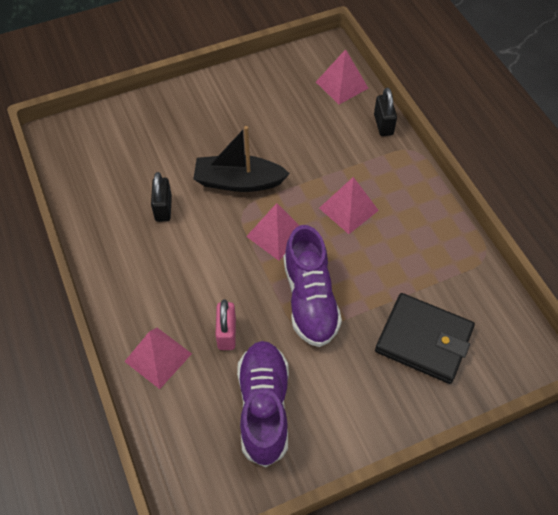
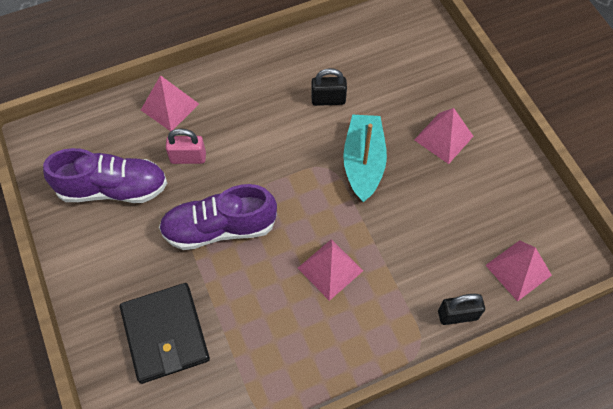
camera: 90 degrees right, 5 degrees up
black boat [193,126,290,192] -> turquoise boat [343,114,387,202]
pink pyramid [246,203,300,261] -> pink pyramid moved to [414,108,474,164]
black wallet [375,293,475,384] -> black wallet turned 45 degrees counterclockwise [120,283,210,384]

